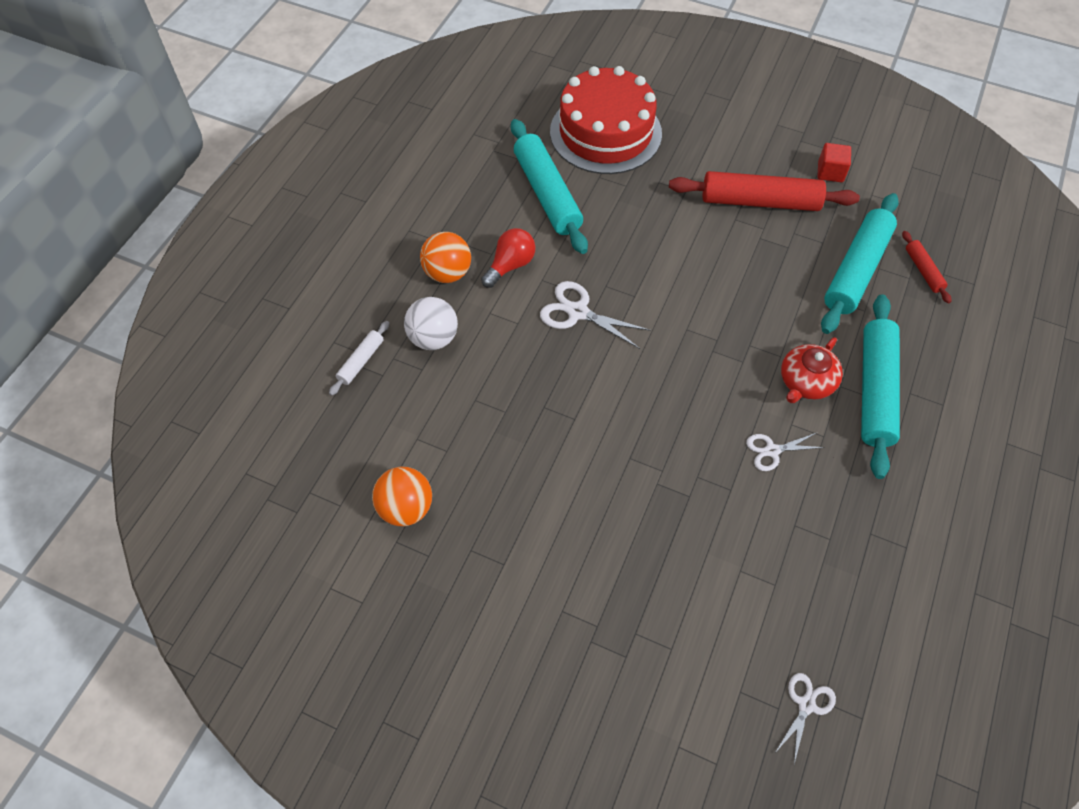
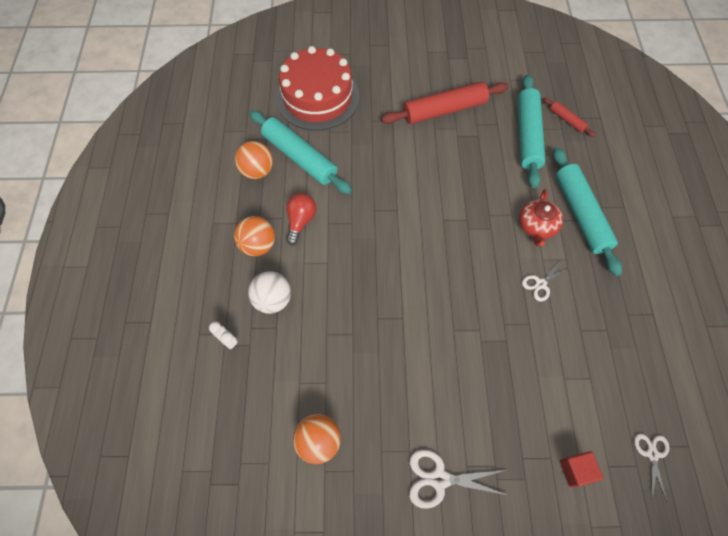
camera: 25 degrees left, 5 degrees up
white rolling pin [329,321,389,396] -> white clock [209,321,238,349]
white scissors [540,281,651,349] -> white scissors moved to [409,449,509,509]
red cube [817,143,851,182] -> red cube moved to [560,451,603,487]
none -> orange ball [235,141,273,179]

